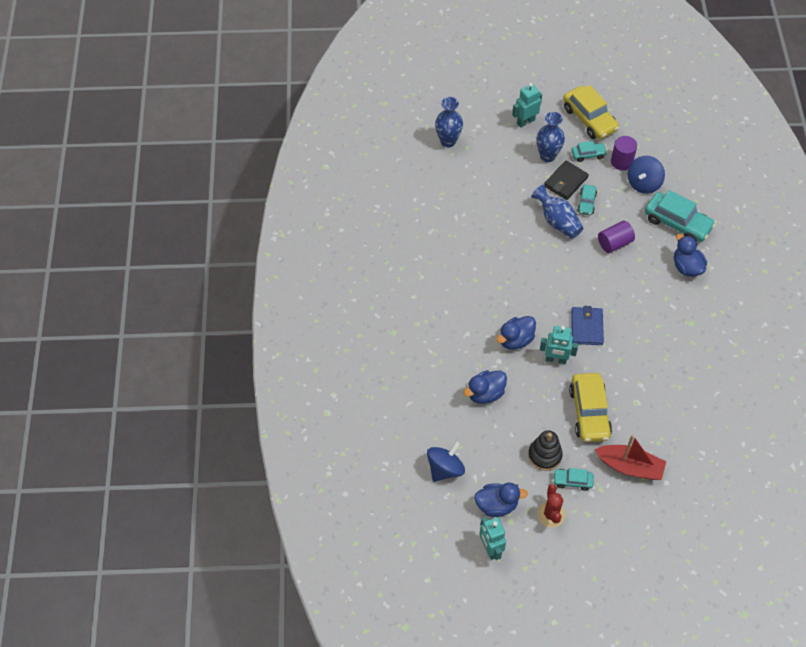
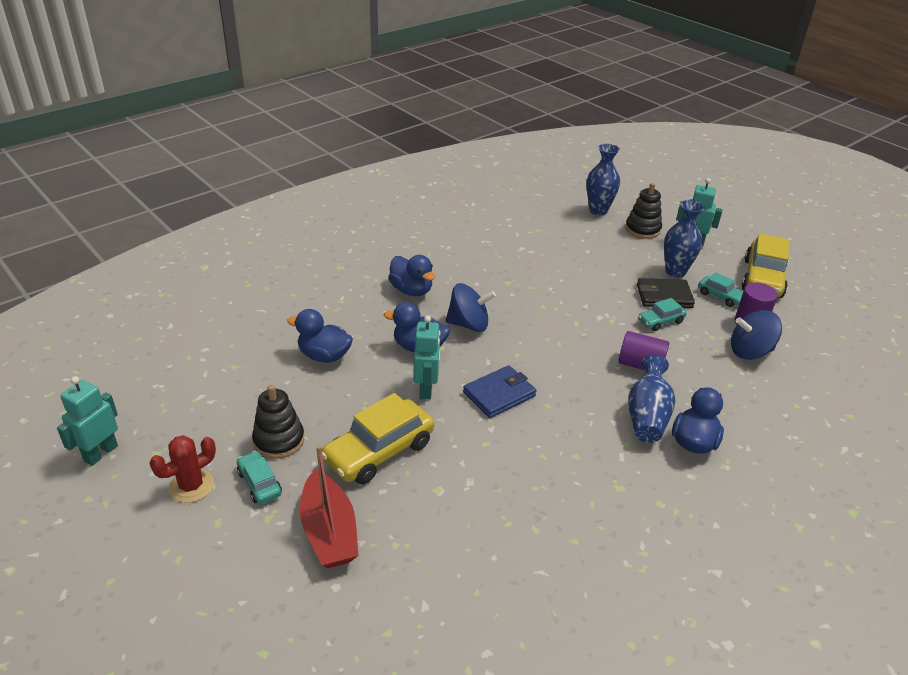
camera: 50 degrees right, 20 degrees down
blue spinning top [427,441,465,482] -> blue spinning top moved to [446,283,496,332]
blue duck [474,483,528,517] -> blue duck moved to [388,255,435,296]
blue vase [531,185,583,239] -> blue vase moved to [628,355,675,443]
turquoise robot [540,326,578,364] -> turquoise robot turned 150 degrees counterclockwise [414,316,440,399]
turquoise car [645,190,716,242] -> none
none -> black stacking toy [625,183,662,239]

